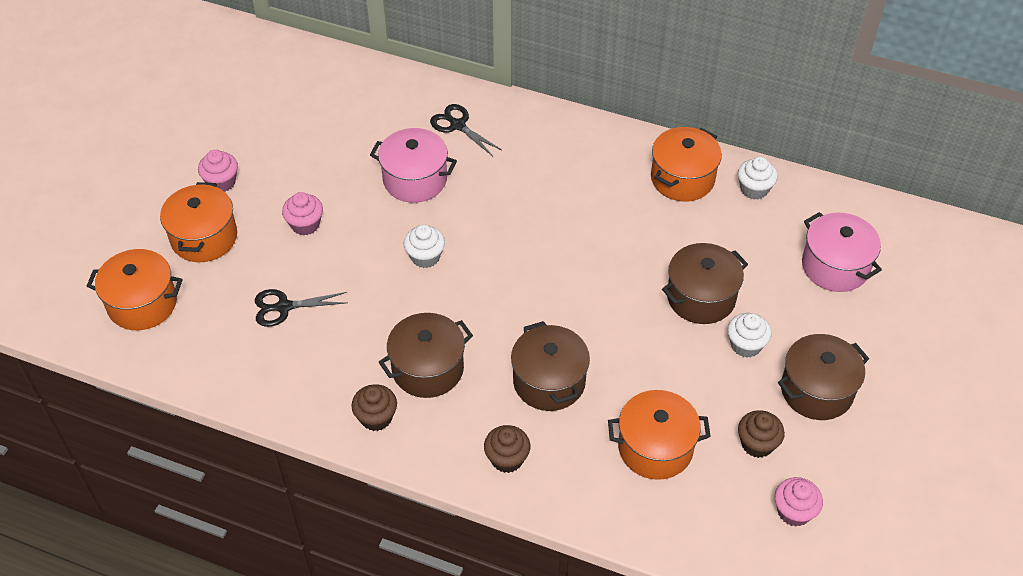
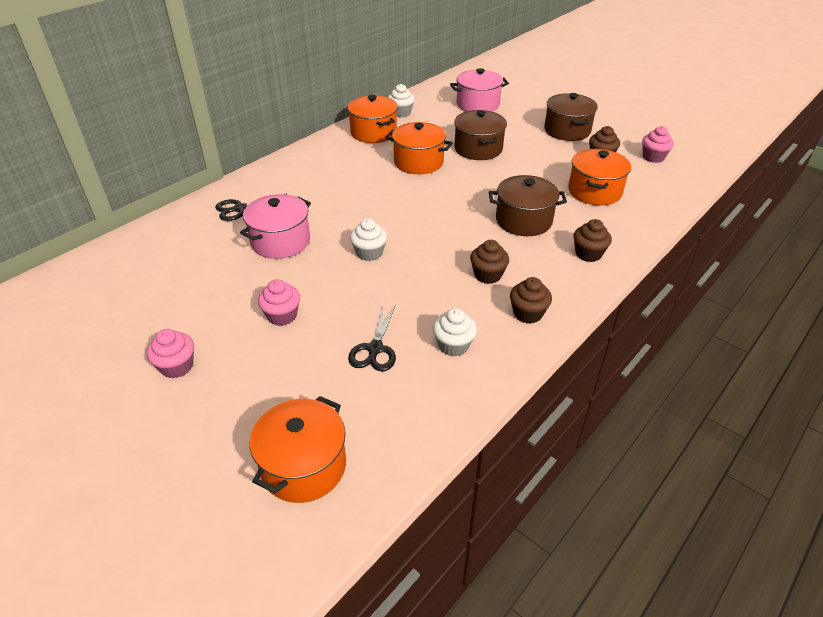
camera: 70 degrees left, 10 degrees down
orange pot [160,182,237,262] -> orange pot moved to [386,122,453,174]
brown pot [379,313,473,398] -> brown cupcake [470,240,509,284]
white cupcake [728,313,772,358] -> white cupcake moved to [433,308,477,357]

